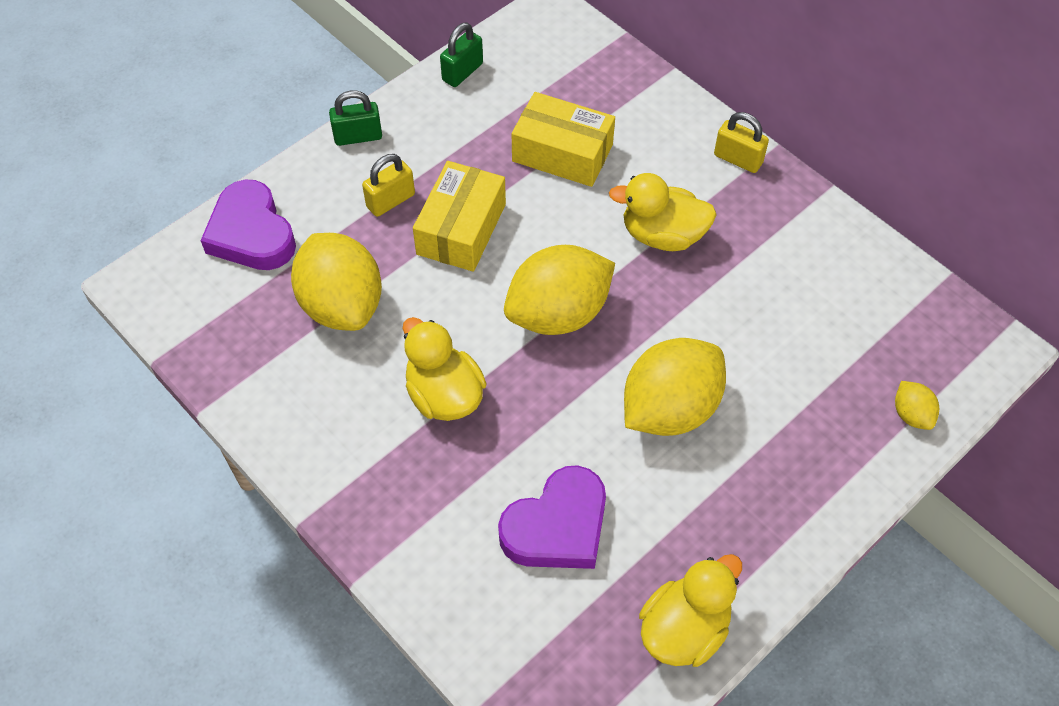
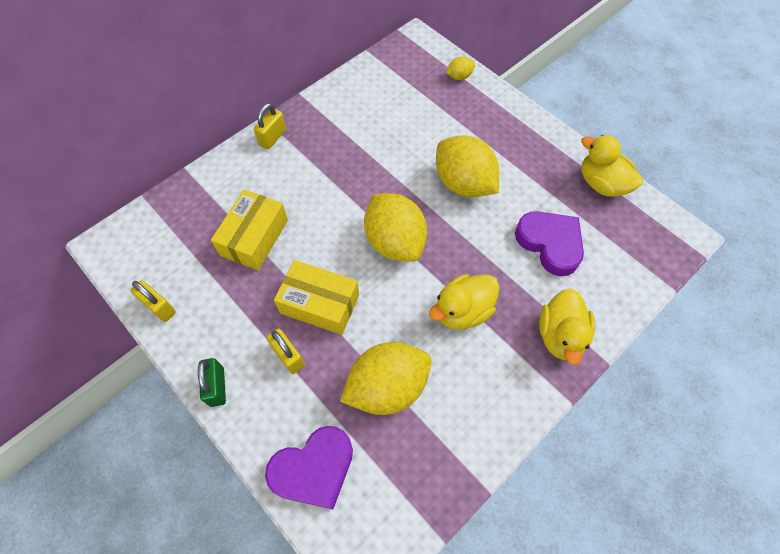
camera: 90 degrees left, 5 degrees up
green padlock [440,23,483,87] -> yellow padlock [130,281,176,322]
yellow duck [609,173,717,251] -> yellow duck moved to [539,289,595,365]

